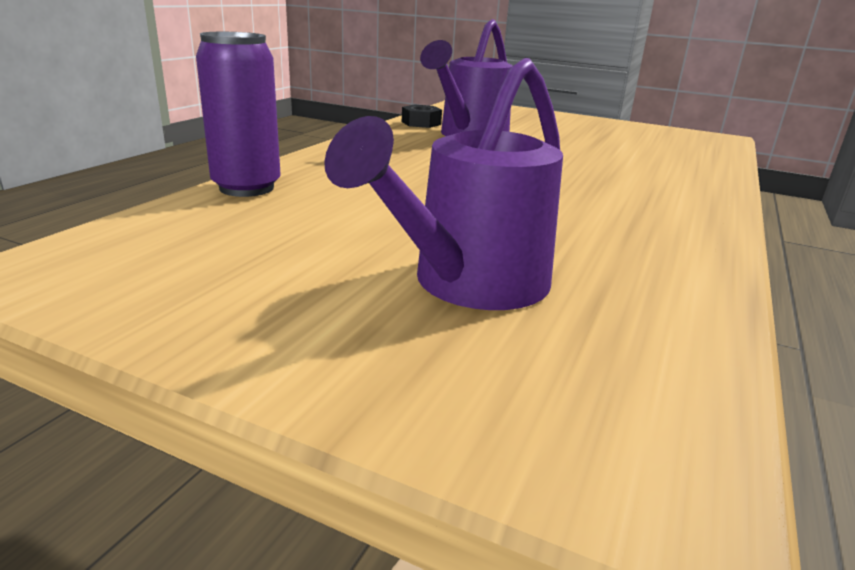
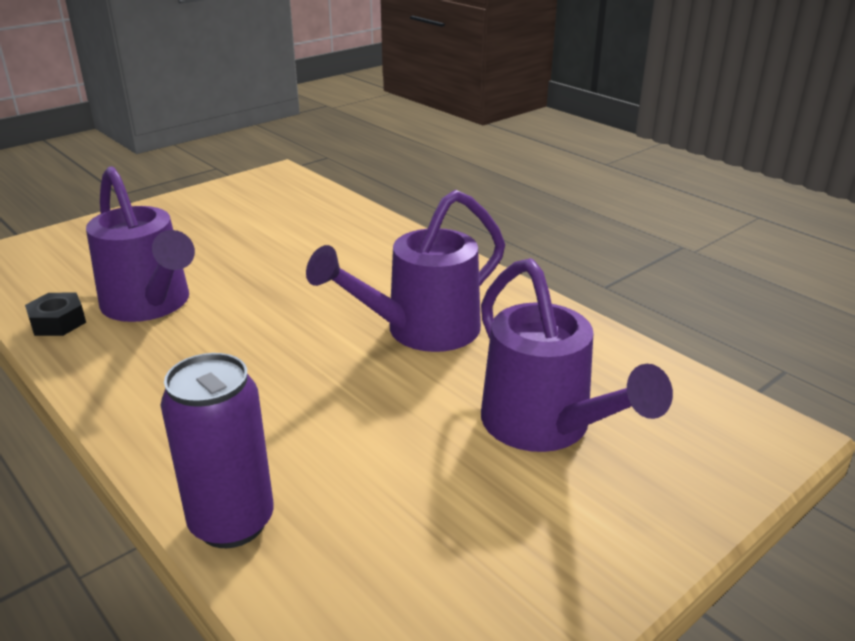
camera: 65 degrees left, 5 degrees up
none -> purple watering can [306,190,505,352]

